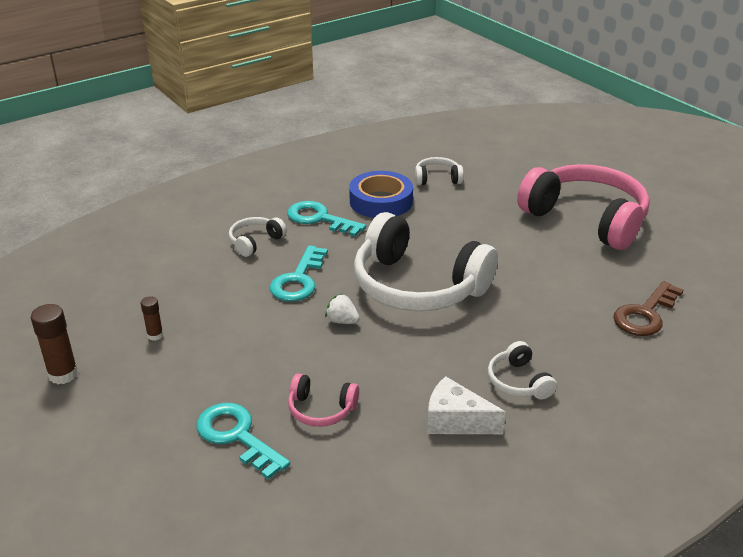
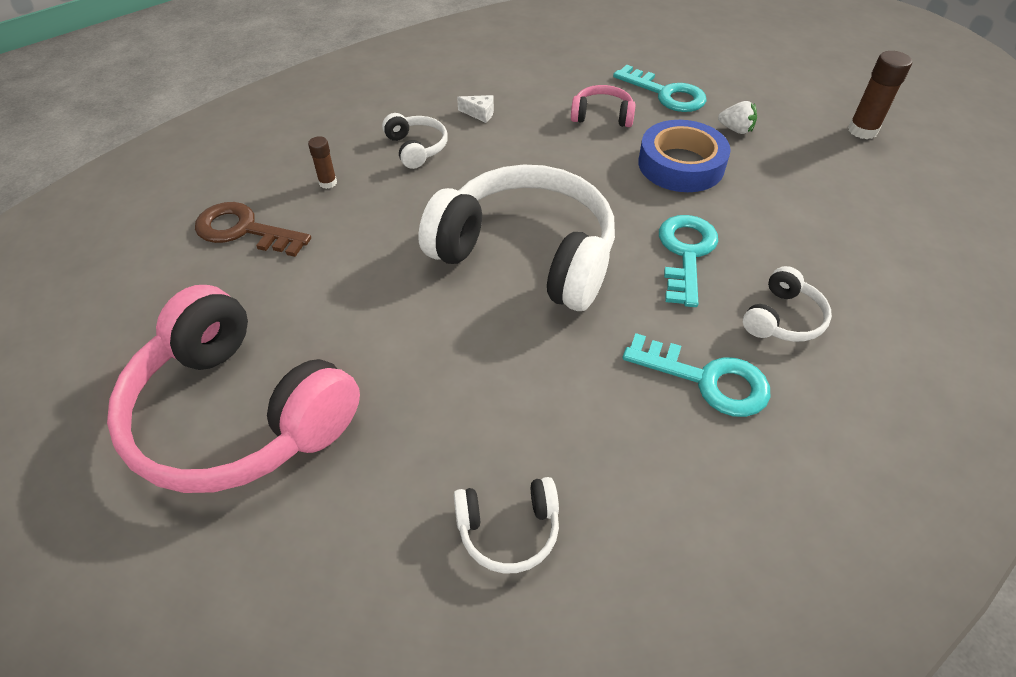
camera: 175 degrees right, 15 degrees up
brown glue stick [141,296,163,341] -> brown glue stick moved to [308,136,337,189]
white strawberry [325,294,360,324] -> white strawberry moved to [718,101,757,134]
blue tape [349,171,413,218] -> blue tape moved to [638,120,731,192]
white cheese [427,376,506,434] -> white cheese [457,95,494,123], size x0.54
brown key [613,281,683,336] -> brown key turned 105 degrees counterclockwise [195,202,311,257]

